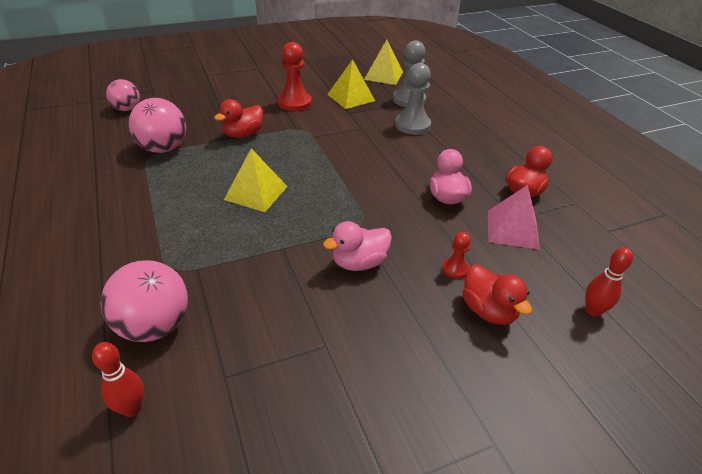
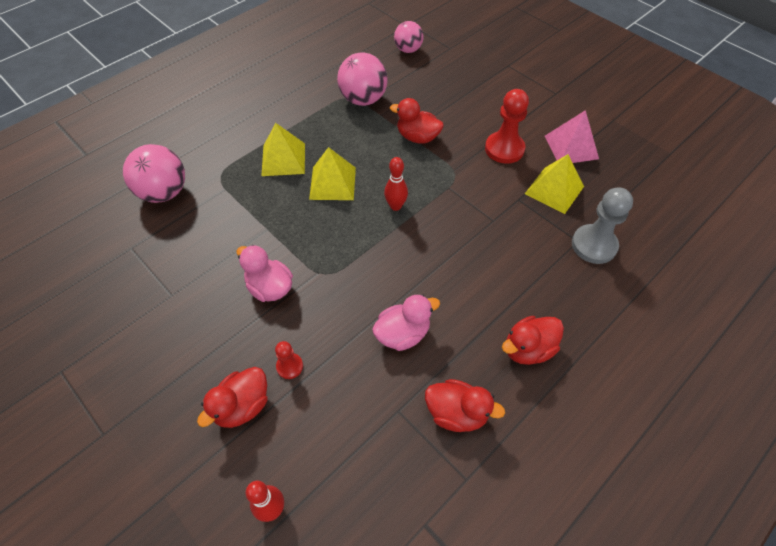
camera: 70 degrees right, 15 degrees up
red bowling pin [92,342,144,417] -> red bowling pin moved to [384,157,408,211]
yellow pyramid [364,40,403,85] -> yellow pyramid moved to [261,123,305,176]
grey pawn [395,63,431,135] -> none
pink pyramid [488,185,540,250] -> pink pyramid moved to [545,110,599,163]
none -> red duck [502,316,564,365]

